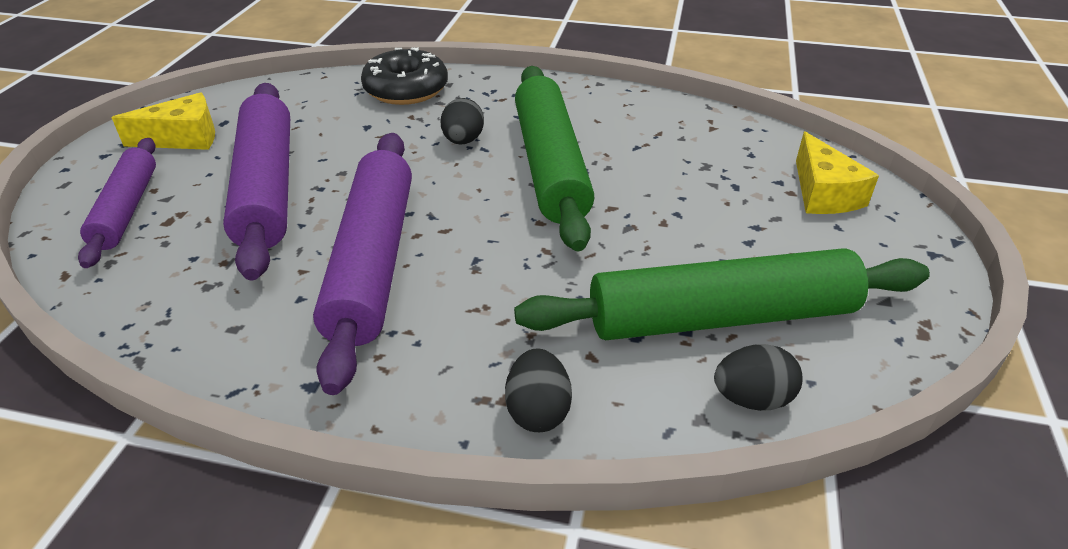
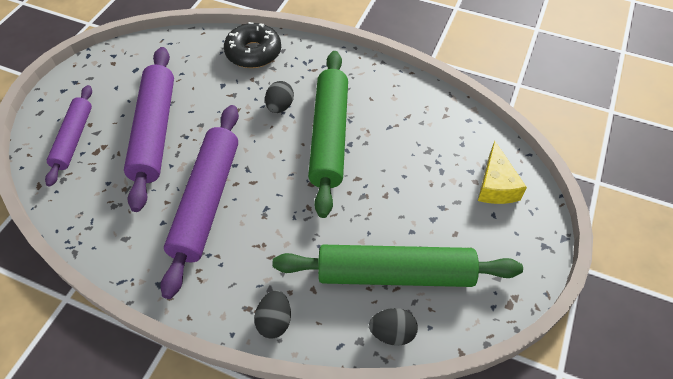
camera: 10 degrees right, 15 degrees up
yellow cheese [112,92,215,150] -> none

